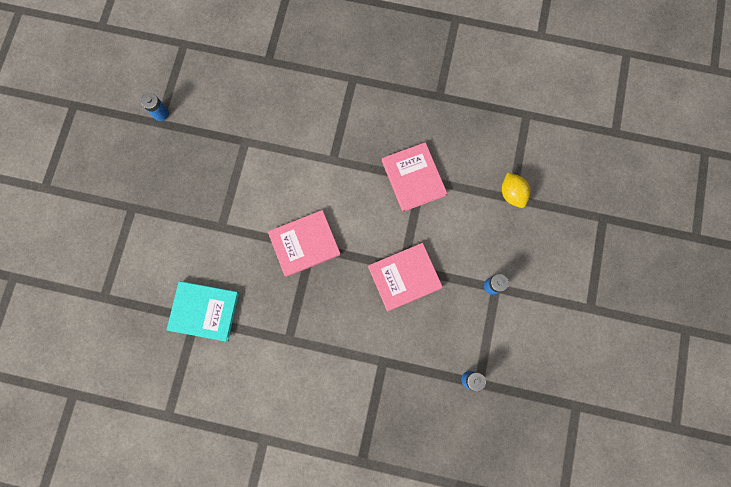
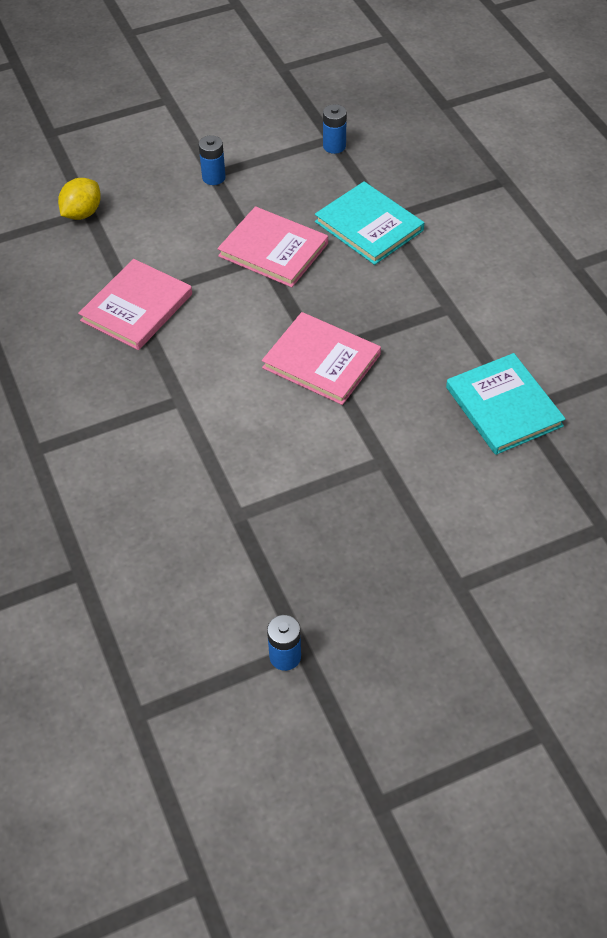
camera: 125 degrees left, 25 degrees down
none -> turquoise book [315,181,424,265]

